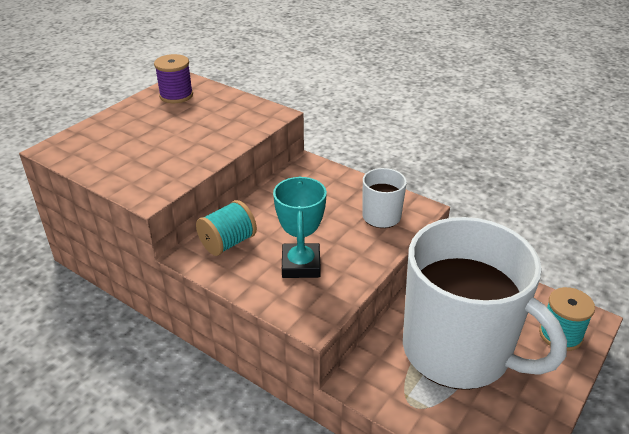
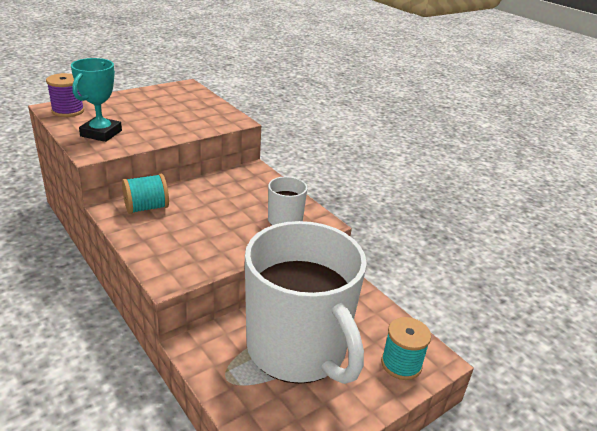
camera: 15 degrees right, 5 degrees down
purple spool [154,54,193,103] -> purple spool moved to [46,73,84,117]
turquoise trophy [273,176,327,278] -> turquoise trophy moved to [71,58,122,142]

